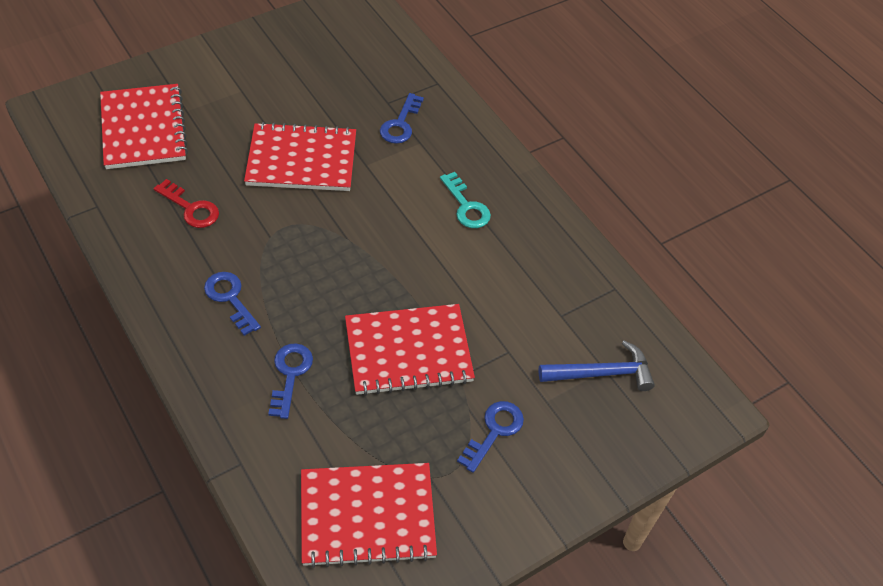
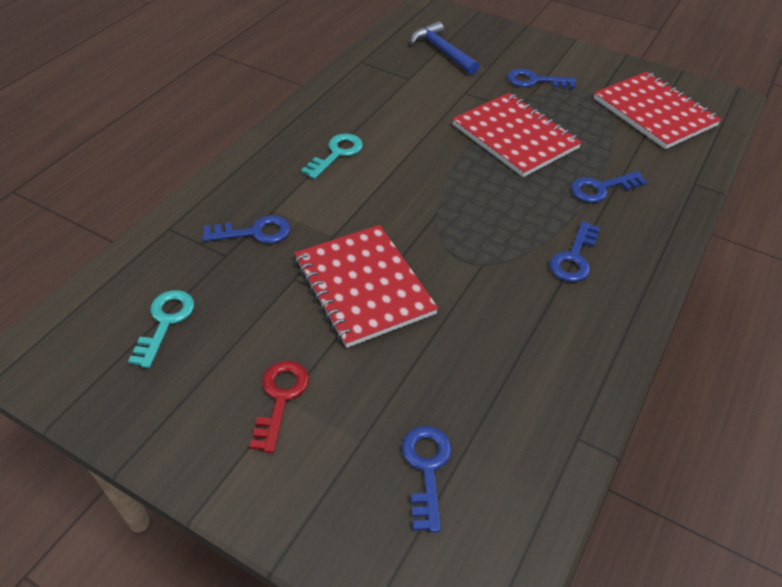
camera: 115 degrees left, 5 degrees down
red notebook [100,84,188,169] -> blue key [402,426,452,533]
red key [154,179,219,228] -> red key moved to [249,361,309,453]
none -> turquoise key [128,290,194,368]

